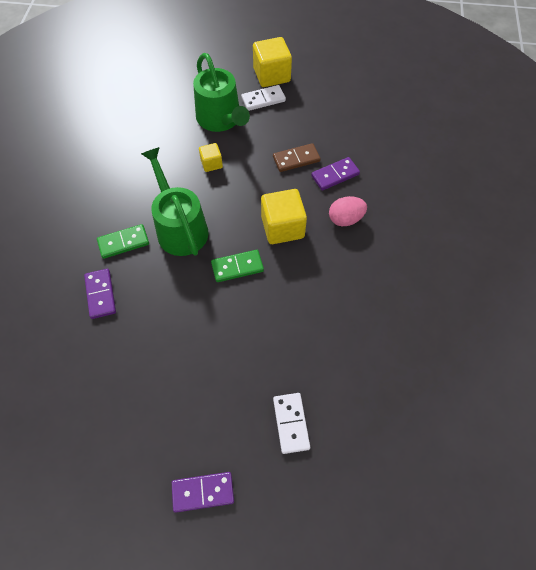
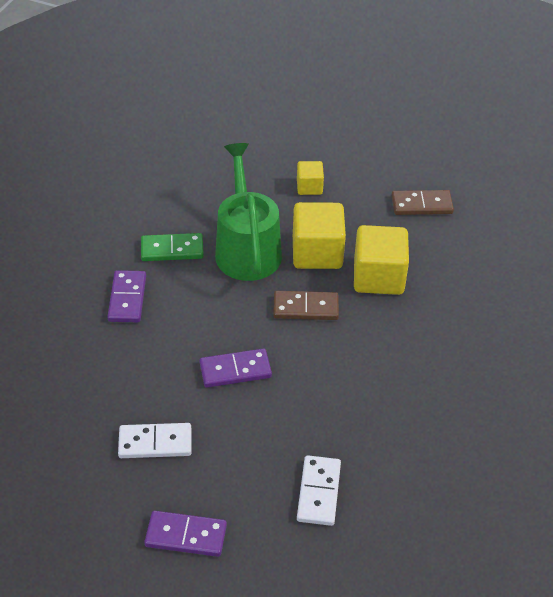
camera: 15 degrees right, 15 degrees down
green watering can [193,53,250,132] -> none
green domino [211,250,264,282] -> brown domino [273,291,339,320]
white domino [241,85,286,111] -> white domino moved to [118,423,191,458]
yellow cube [253,37,292,87] -> yellow cube moved to [293,202,346,269]
purple domino [311,157,360,191] -> purple domino moved to [199,348,272,388]
pink egg [329,196,367,226] -> none

